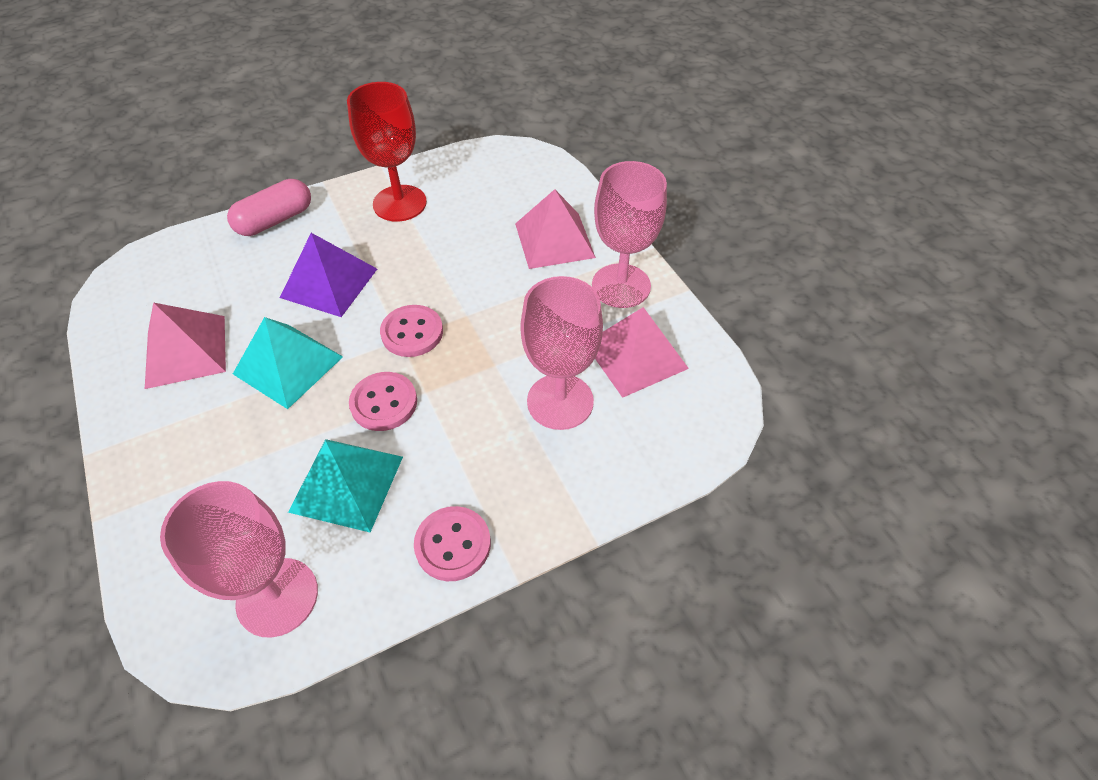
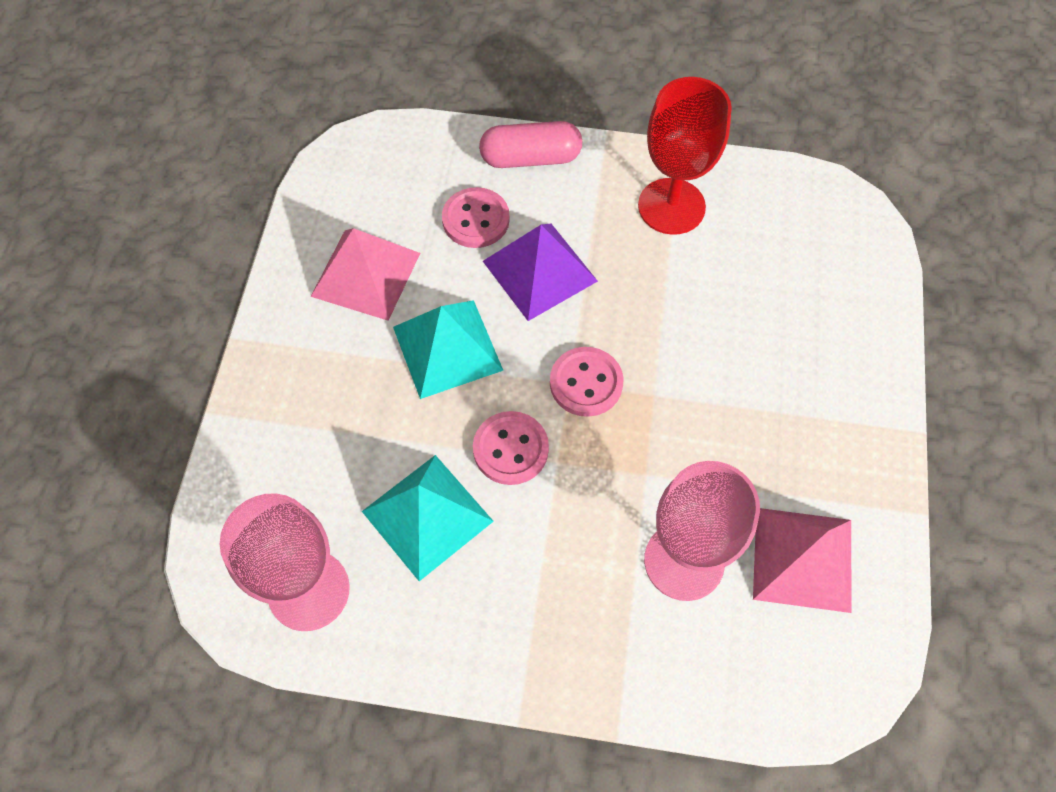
camera: 35 degrees right, 10 degrees up
pink button [414,506,491,581] -> pink button moved to [442,187,510,248]
pink pyramid [515,189,596,269] -> none
pink goblet [592,161,667,308] -> none

